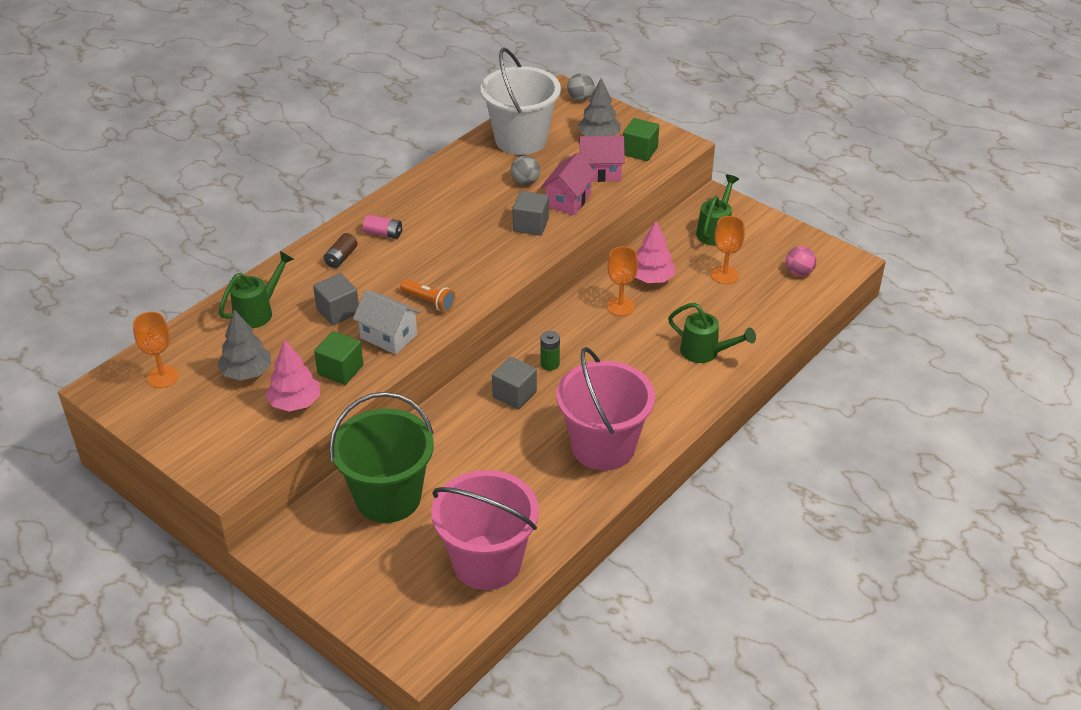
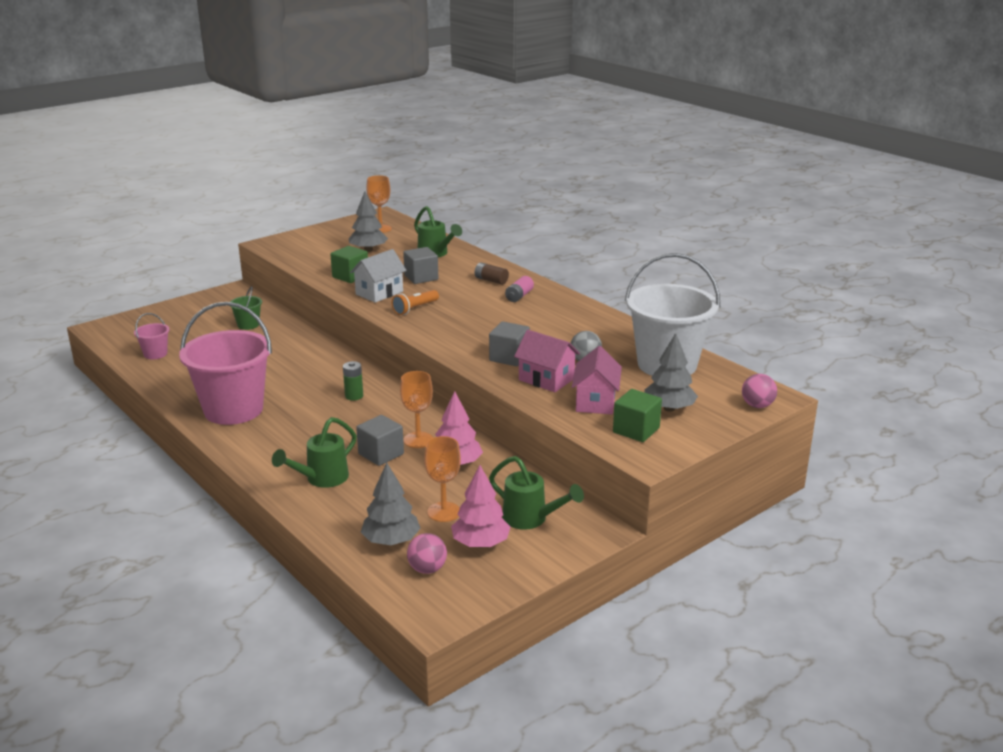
camera: 100 degrees right, 15 degrees down
pink tree [265,339,320,412] -> pink tree moved to [451,465,510,547]
green bucket [329,392,434,523] -> green bucket [230,286,262,330], size x0.43
pink bucket [431,470,539,590] -> pink bucket [134,313,170,359], size x0.43
grey cube [492,356,537,409] -> grey cube moved to [356,415,404,466]
grey ball [567,73,594,101] -> pink ball [742,374,777,408]
none -> grey tree [361,462,421,545]

